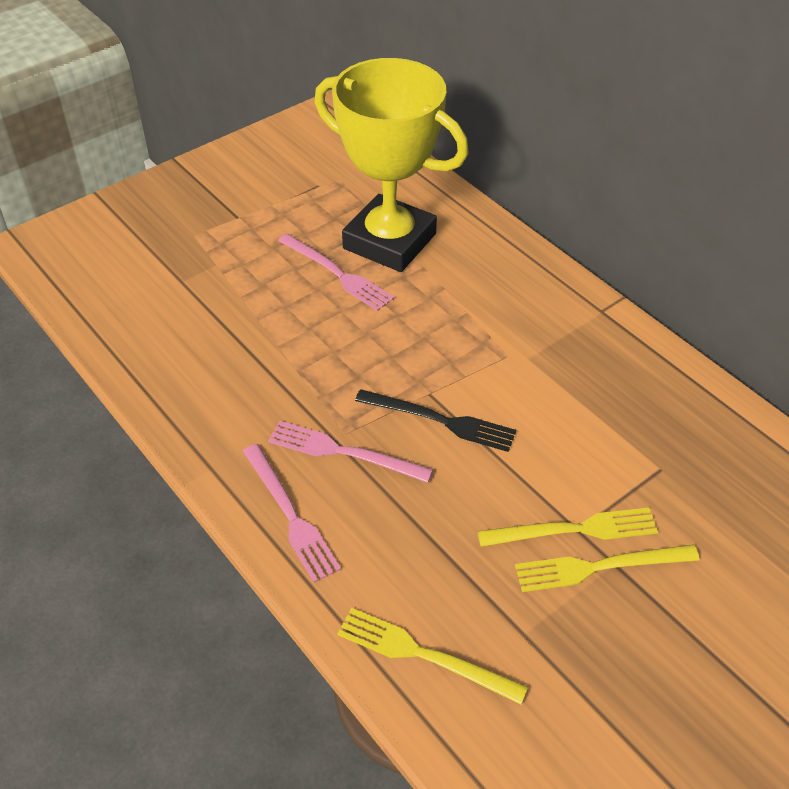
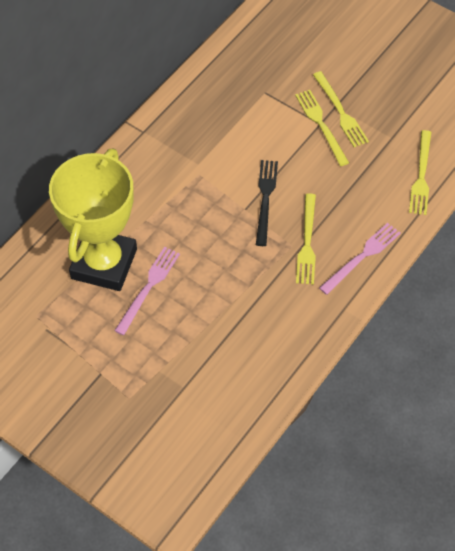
camera: 105 degrees left, 10 degrees up
pink fork [268,421,433,483] -> yellow fork [296,193,316,285]

